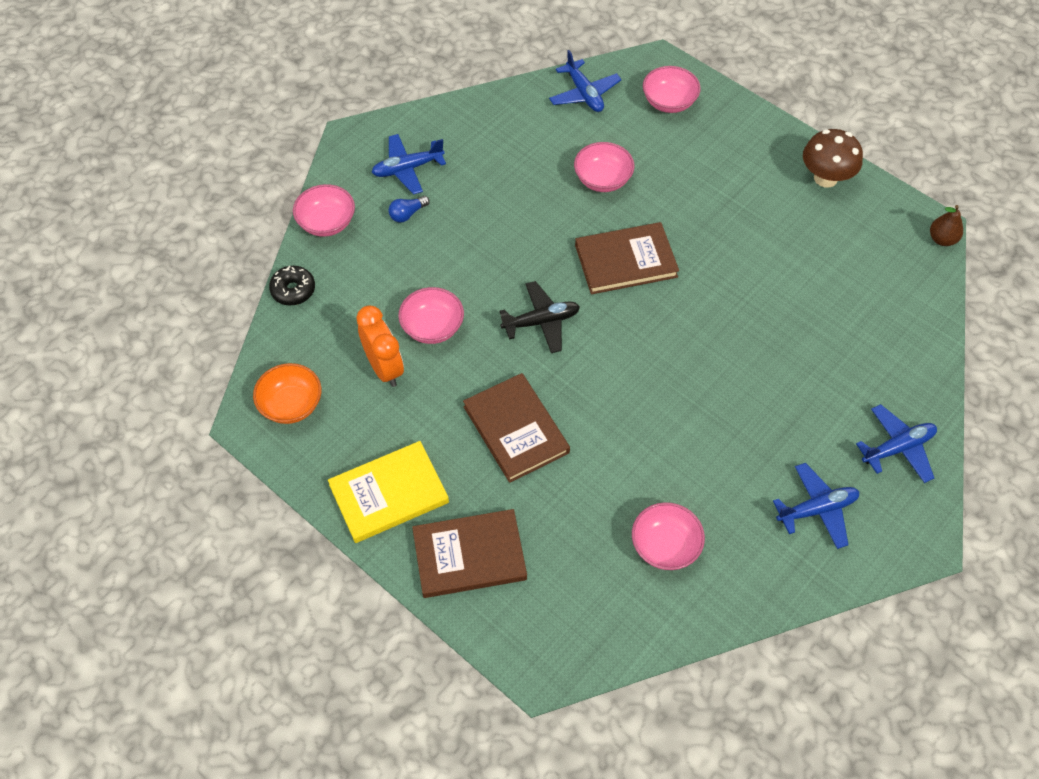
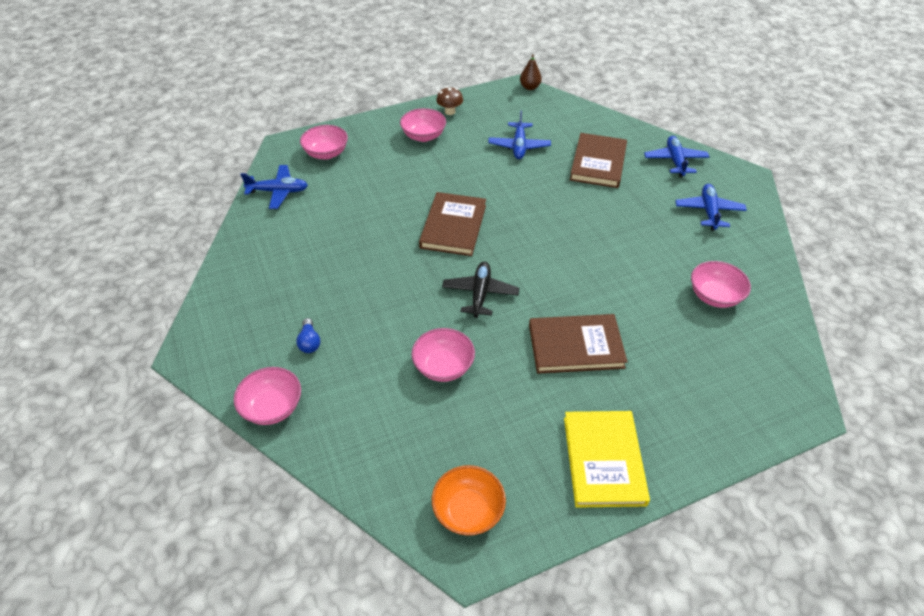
camera: 65 degrees left, 10 degrees down
black donut [269,266,315,305] -> none
orange clock [356,305,404,387] -> none
blue plane [371,134,446,195] -> blue plane moved to [488,110,551,159]
brown book [412,509,527,598] -> brown book moved to [570,133,627,188]
pink bowl [574,142,634,192] -> pink bowl moved to [400,108,446,142]
brown mushroom [803,129,863,188] -> brown mushroom [436,87,463,115], size x0.62

